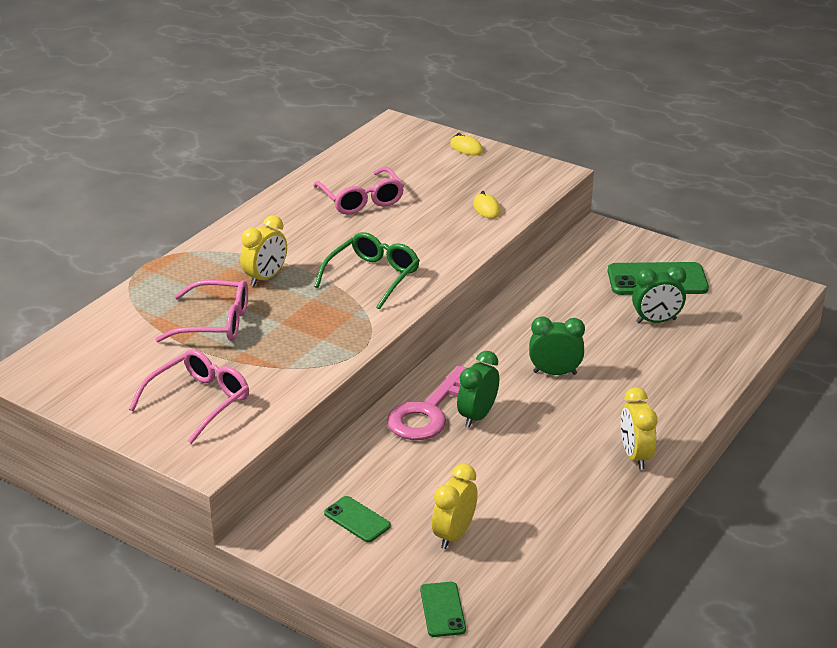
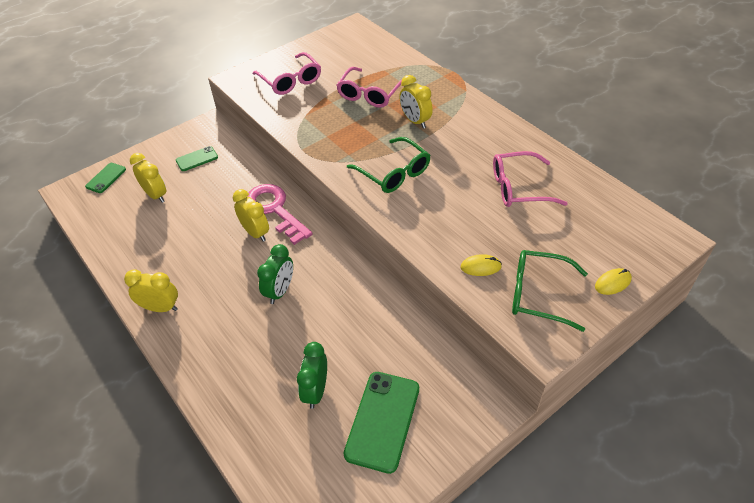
camera: 110 degrees right, 15 degrees up
green phone [420,582,466,637] -> green phone turned 75 degrees counterclockwise [85,163,126,193]
green clock [457,351,499,428] -> yellow clock [233,189,269,242]
none -> green glasses [512,250,588,332]

